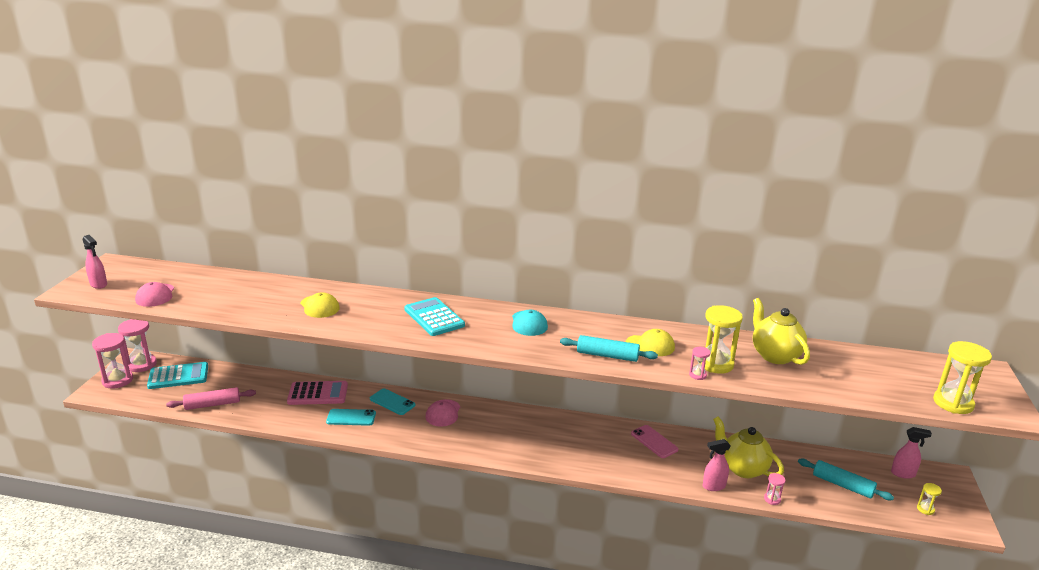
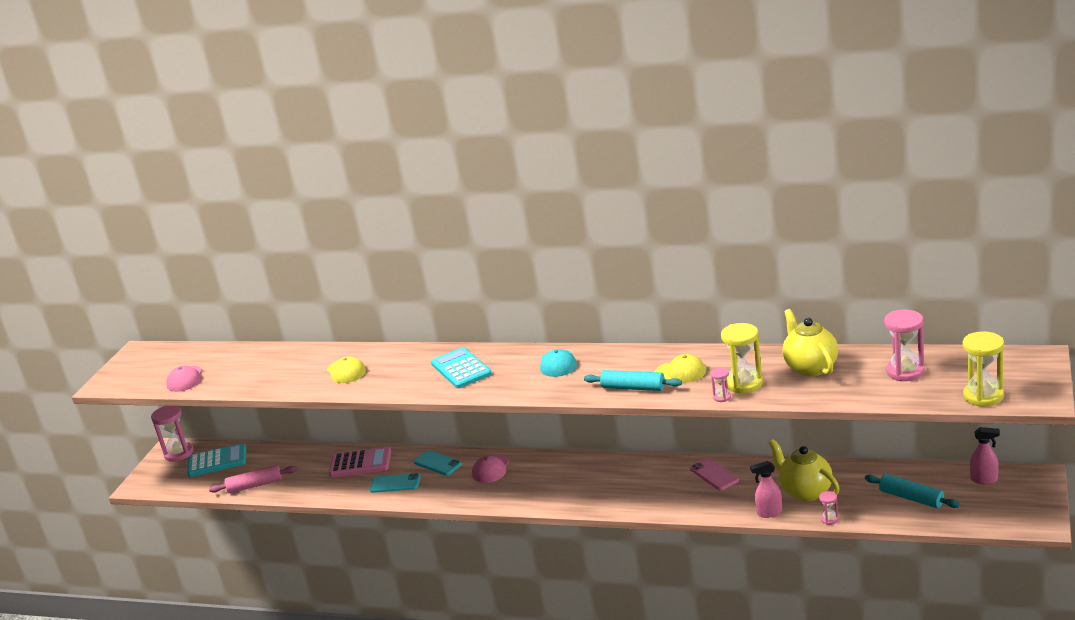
camera: 10 degrees right, 0 degrees up
pink spray bottle [82,235,107,289] -> none
pink hourglass [92,333,133,389] -> pink hourglass moved to [884,309,925,381]
yellow hourglass [917,483,942,515] -> none

